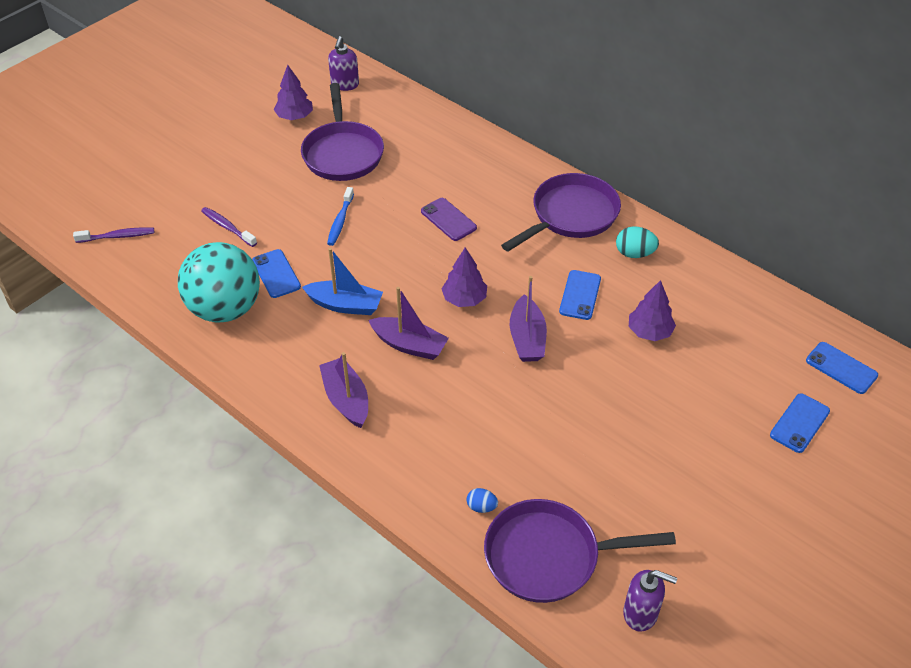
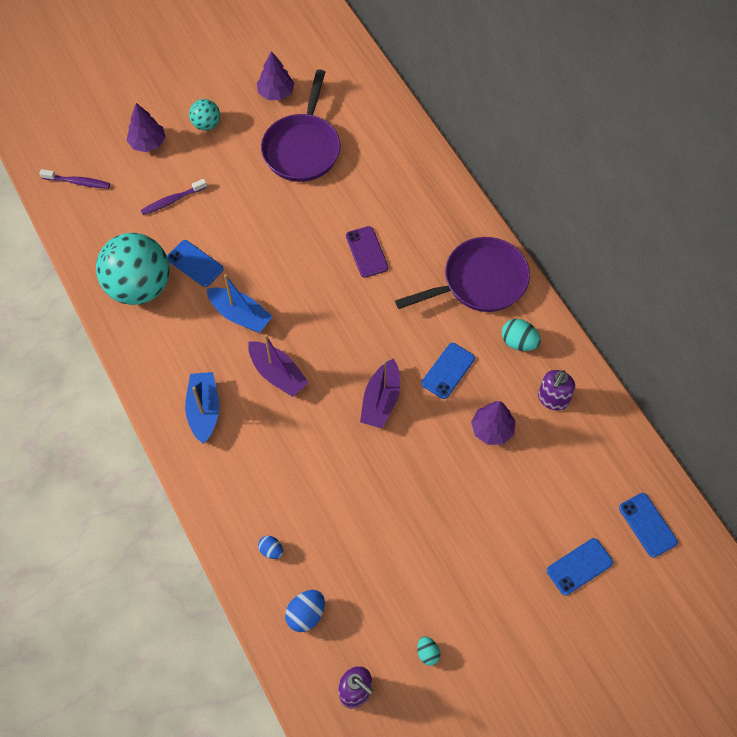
camera: 20 degrees right, 15 degrees up
purple toothbrush [201,207,257,247] -> purple toothbrush turned 90 degrees counterclockwise [141,179,207,215]
blue phone [252,249,301,298] -> blue phone turned 45 degrees counterclockwise [167,240,223,287]
purple boat [319,352,368,428] -> blue boat [185,372,219,444]
blue toothbrush [327,187,354,246] -> none
purple soap dispenser [328,36,359,91] -> purple soap dispenser moved to [538,370,575,411]
purple tree [442,247,487,307] -> purple tree moved to [126,103,166,152]
purple pan [484,499,676,603] -> blue egg [285,590,325,632]
none -> turquoise ball [189,99,220,131]
none -> turquoise egg [417,636,440,666]

